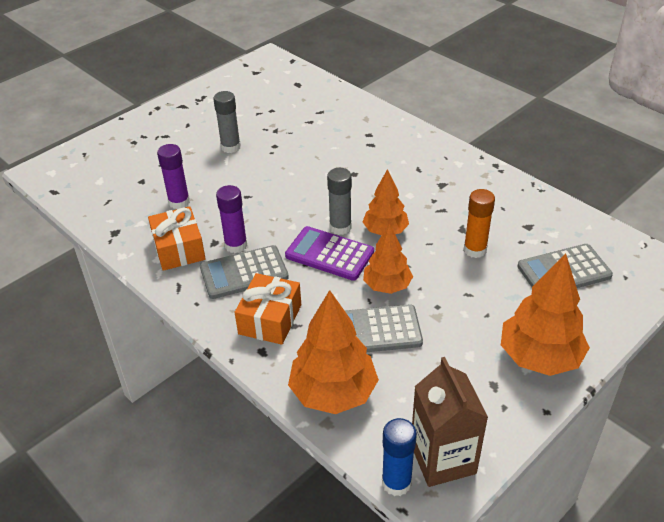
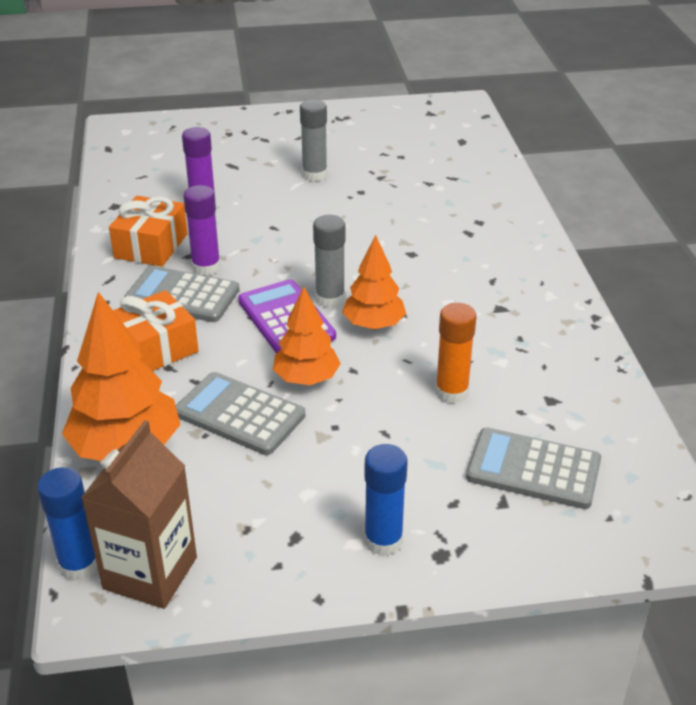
camera: 35 degrees right, 5 degrees down
orange tree [501,253,590,376] -> blue glue stick [364,444,408,556]

